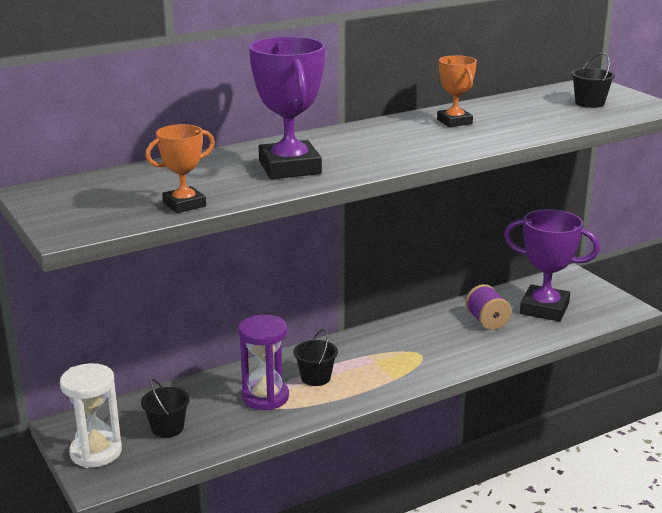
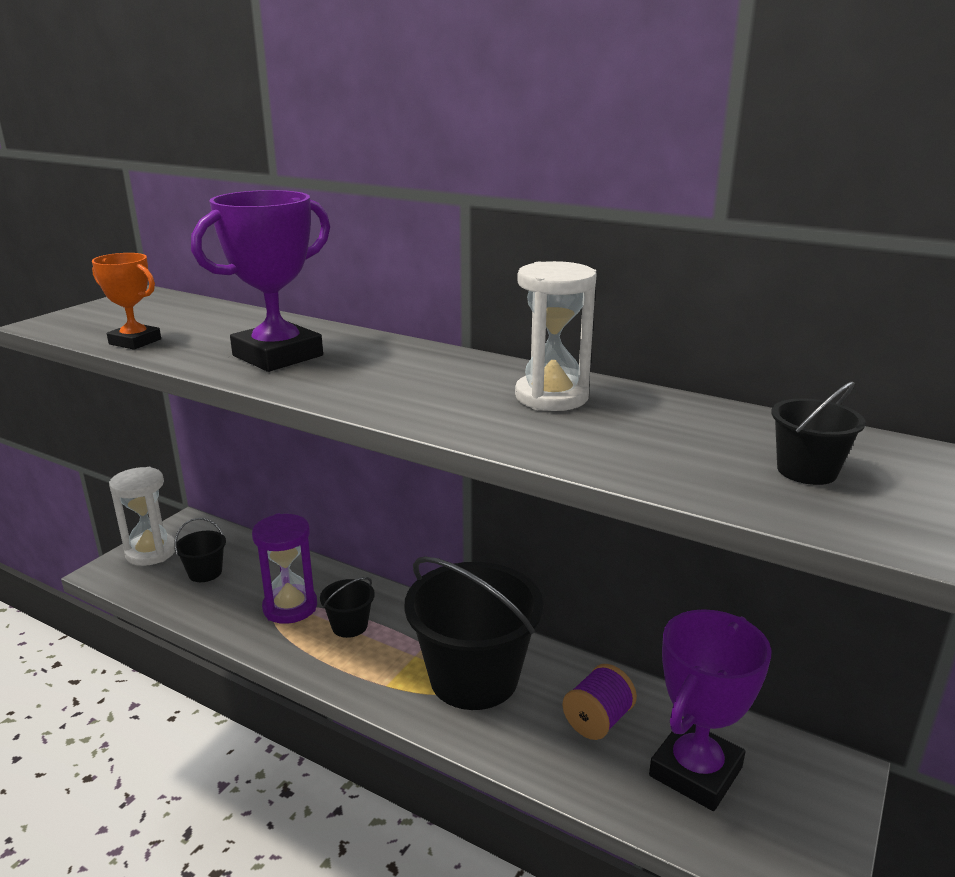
camera: 60 degrees right, 0 degrees up
orange trophy [437,55,477,127] -> white hourglass [515,261,597,411]
purple trophy [504,209,600,322] -> purple trophy turned 45 degrees clockwise [649,609,772,811]
none -> black bucket [404,556,544,710]

